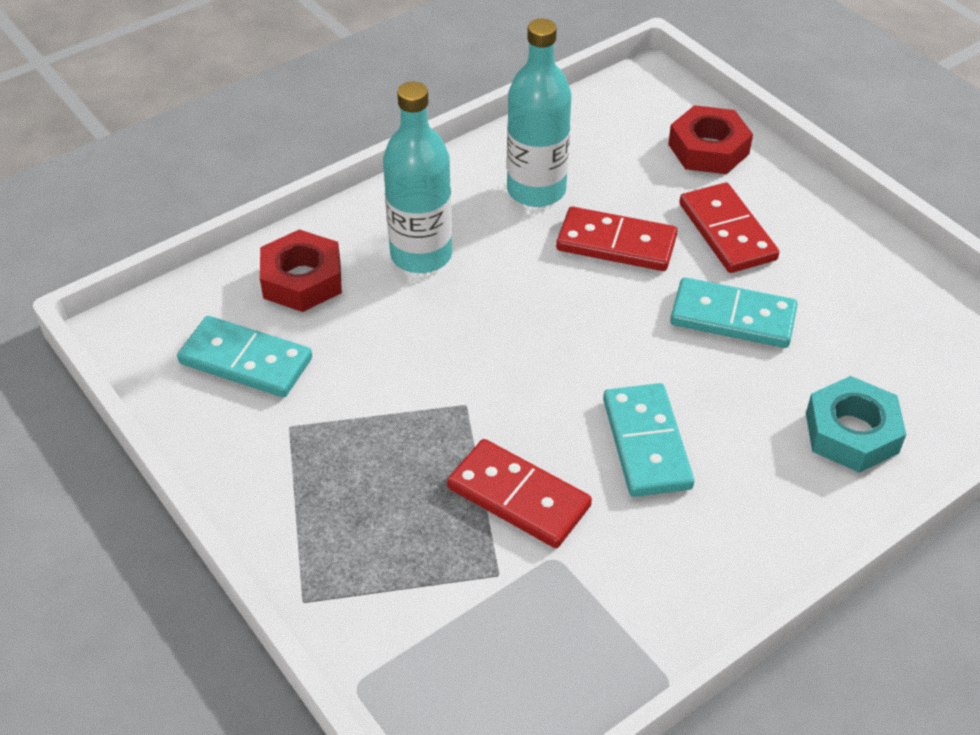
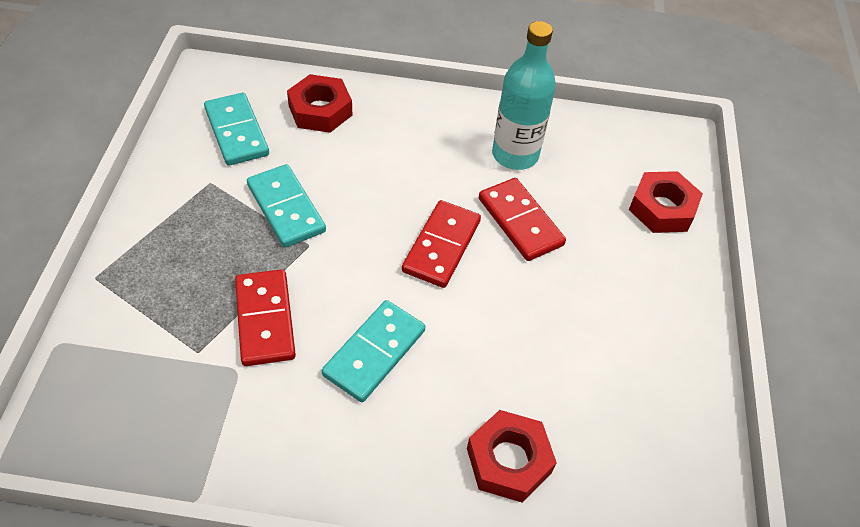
camera: 40 degrees right, 5 degrees up
turquoise bottle [383,82,452,273] -> none
turquoise domino [670,277,798,348] -> turquoise domino moved to [247,164,326,248]
red domino [679,183,779,273] -> red domino moved to [402,200,481,288]
turquoise nut [806,376,906,473] -> red nut [467,410,557,503]

